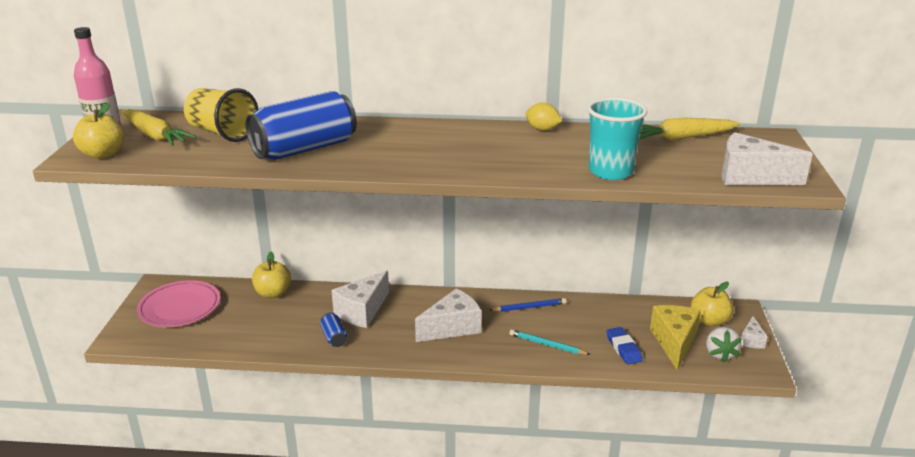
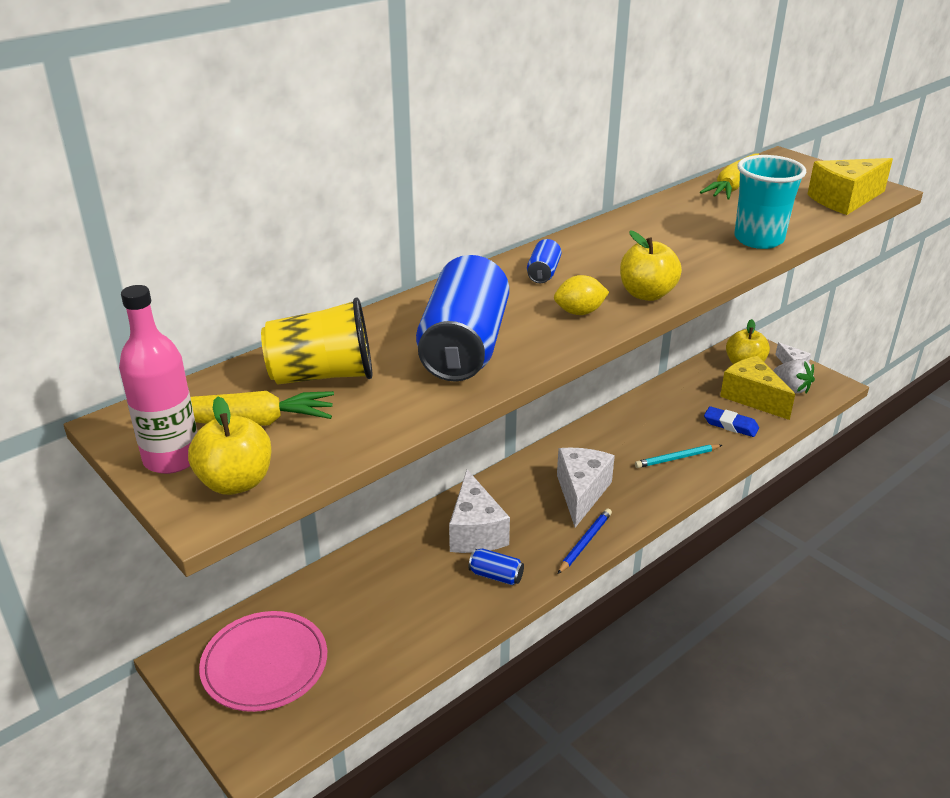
camera: 45 degrees left, 5 degrees up
yellow apple [252,252,291,298] -> yellow apple moved to [620,231,682,301]
blue pencil [490,298,567,312] -> blue pencil moved to [558,508,612,574]
yellow lemon [526,103,562,131] -> yellow lemon moved to [554,275,609,315]
white cheese [721,132,813,185] -> yellow cheese [807,158,893,215]
none -> blue can [527,239,561,283]

